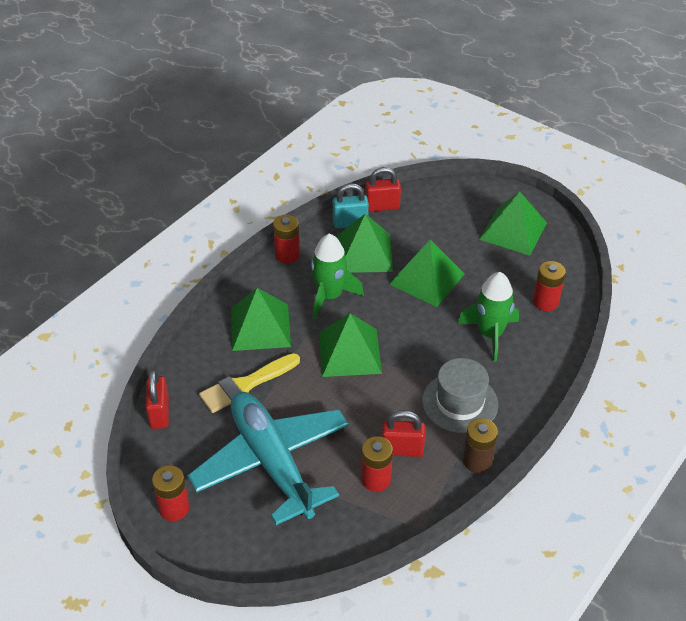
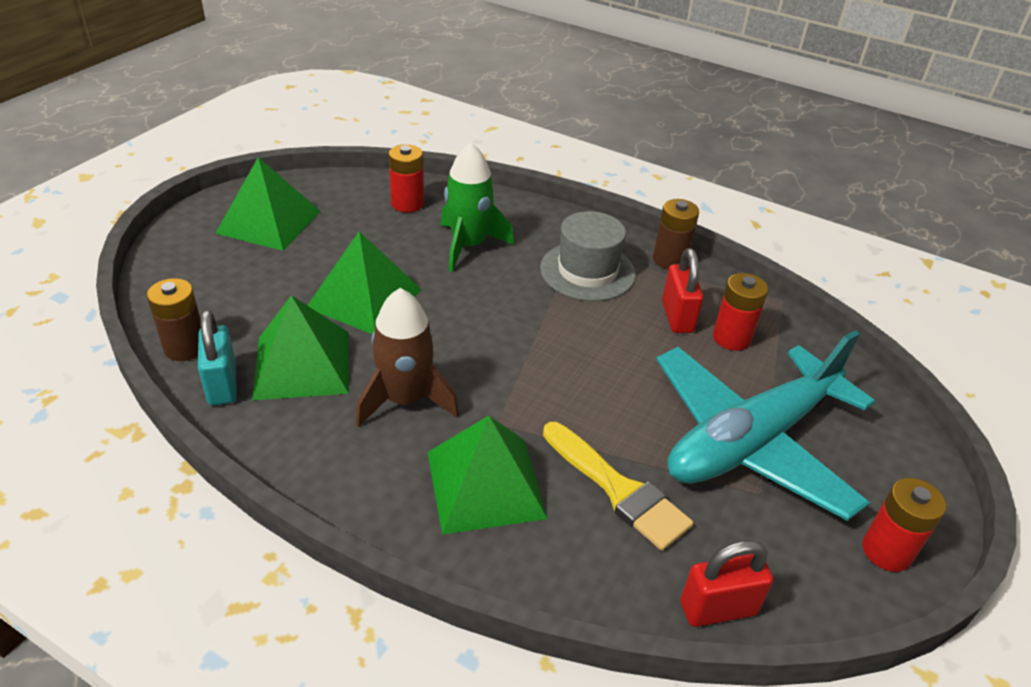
camera: 100 degrees left, 5 degrees down
red battery [273,215,300,263] -> none
green rocket [311,234,364,319] -> brown rocket [356,288,459,427]
green pyramid [319,313,382,377] -> none
red padlock [365,167,401,212] -> brown battery [147,278,201,361]

